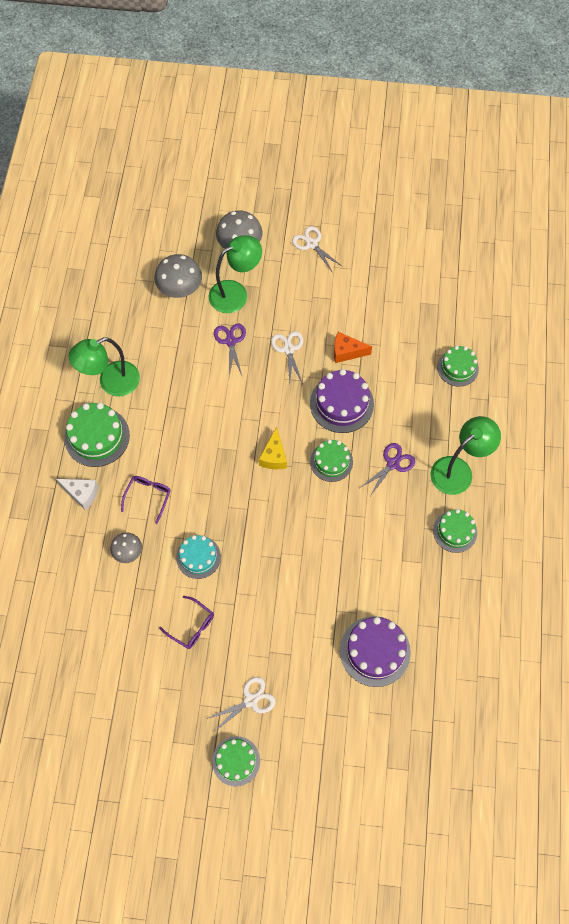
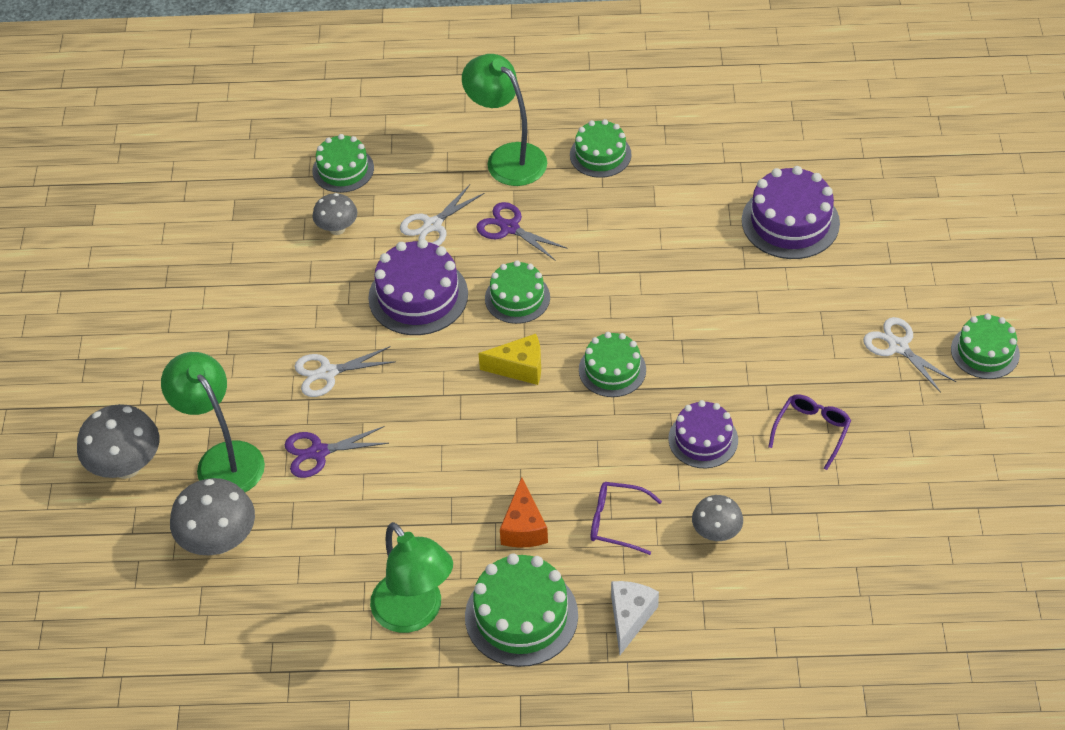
camera: 95 degrees left, 15 degrees down
turquoise cake [176,535,221,579] -> purple cake [668,400,738,468]
white scissors [292,226,342,273] -> white scissors moved to [400,184,485,246]
orange cheese [334,332,372,363] -> orange cheese moved to [500,477,548,548]
none -> grey mushroom [313,193,357,235]
none -> green cake [579,332,646,397]

